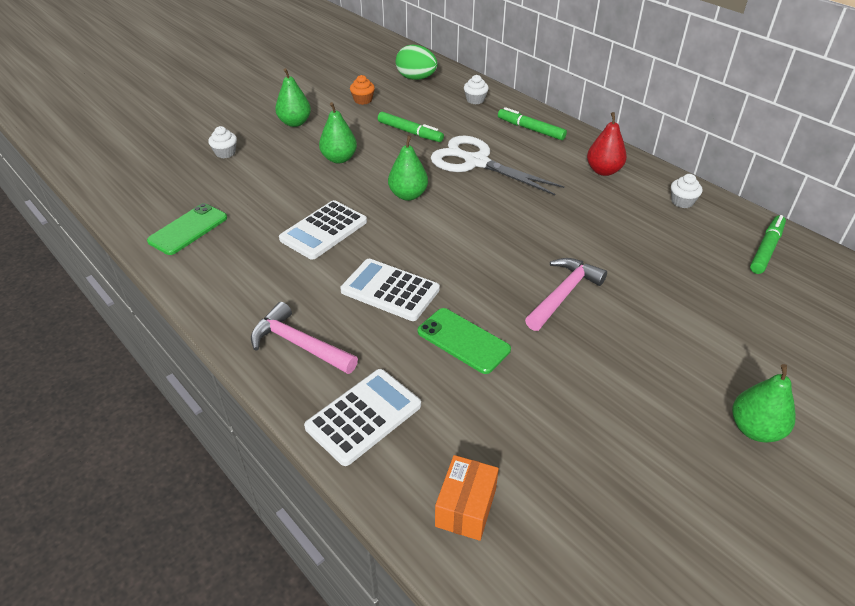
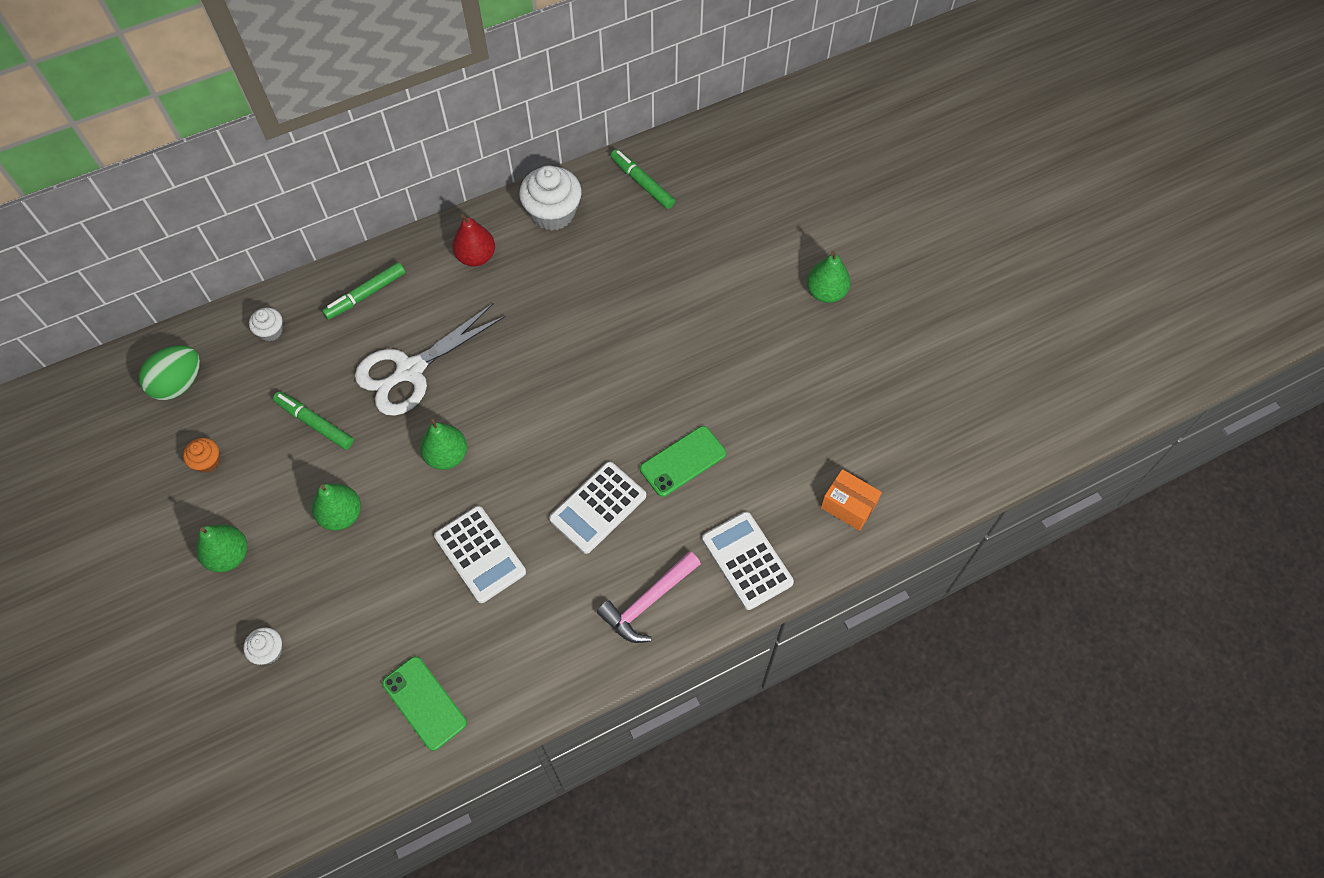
camera: 75 degrees left, 20 degrees up
green marker [378,112,444,142] -> green marker turned 105 degrees counterclockwise [273,392,354,450]
pink hammer [525,258,607,331] -> none
white cupcake [671,174,702,208] -> white cupcake [519,165,582,231], size x1.97

